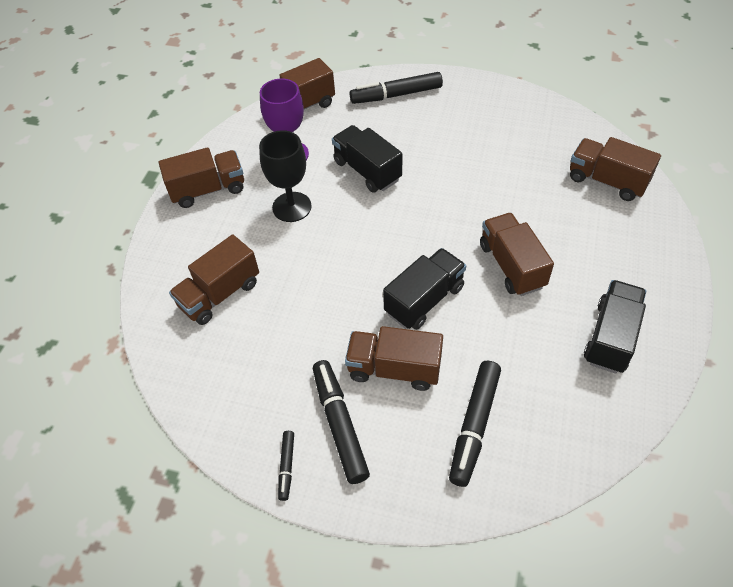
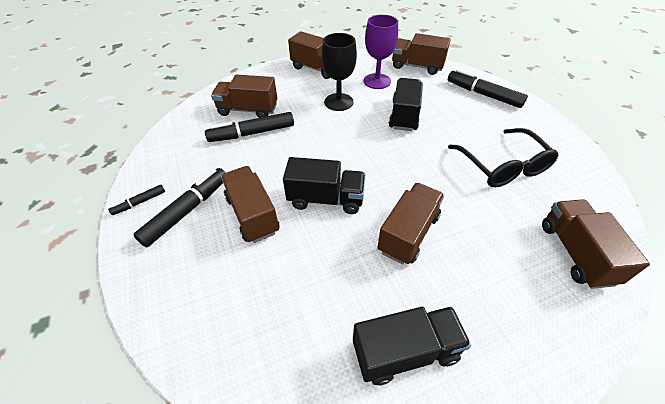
camera: 50 degrees right, 5 degrees down
black marker [449,361,501,487] -> black marker moved to [205,112,294,142]
none -> black glasses [448,128,559,187]

